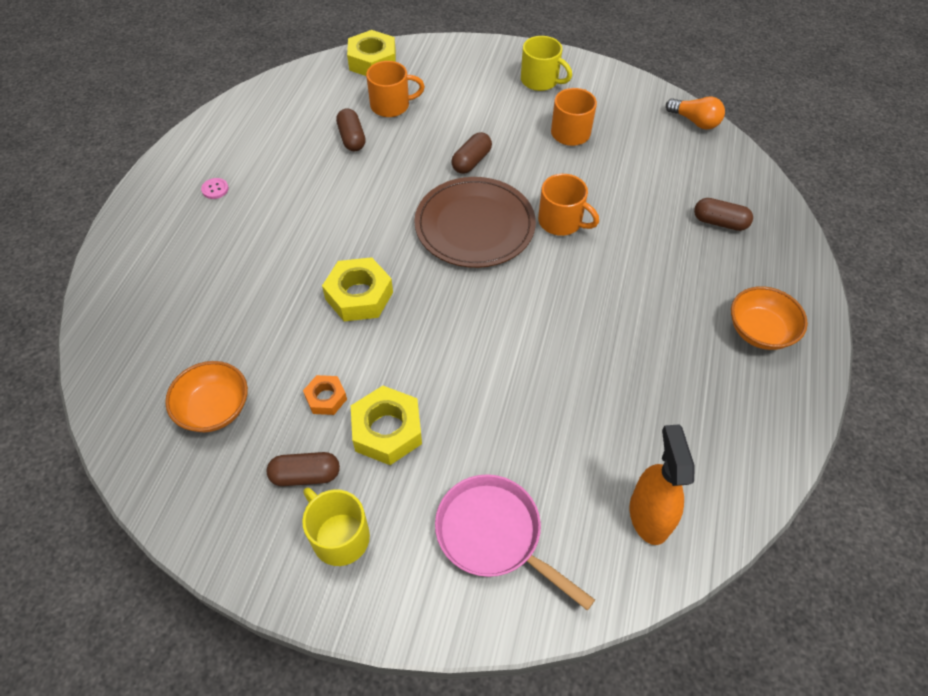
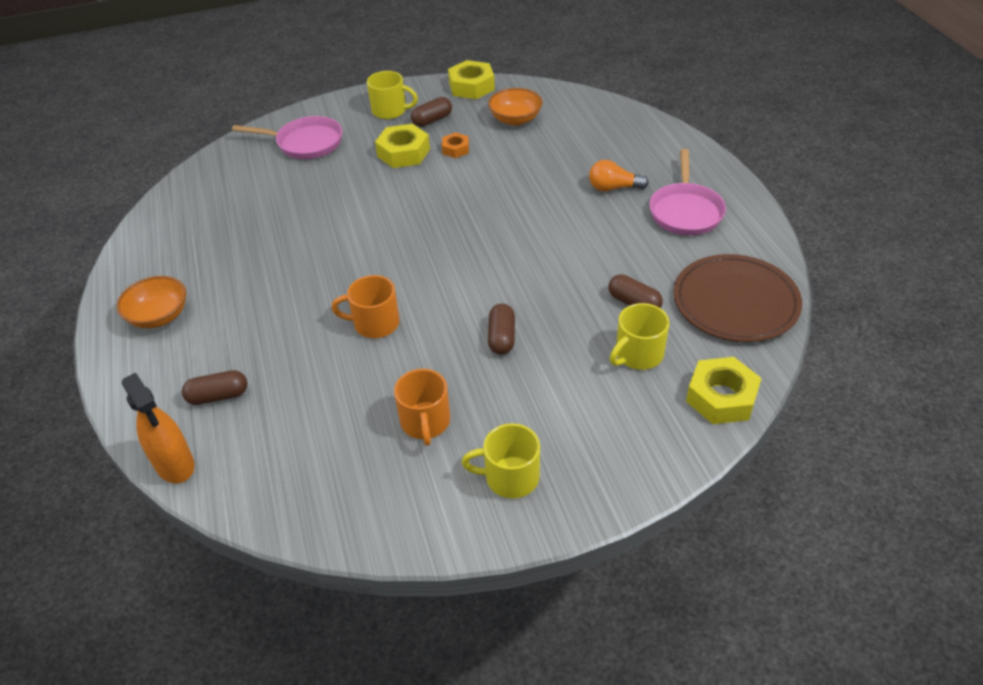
camera: 150 degrees right, 10 degrees down
pink button [201,178,229,199] -> pink pan [649,149,726,235]
yellow nut [322,257,393,321] -> yellow nut moved to [448,60,495,99]
orange mug [366,61,425,117] -> yellow mug [610,303,669,370]
brown plate [414,177,536,268] -> brown plate moved to [674,254,802,342]
orange spray bottle [630,424,694,545] -> orange spray bottle moved to [122,372,195,483]
orange light bulb [666,97,725,129] -> orange light bulb moved to [589,160,649,192]

